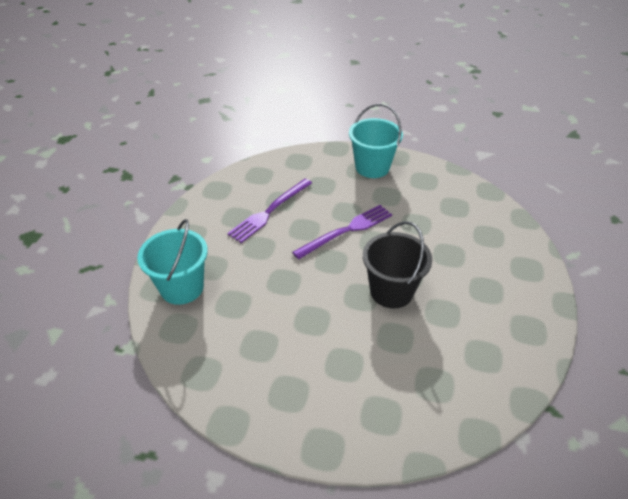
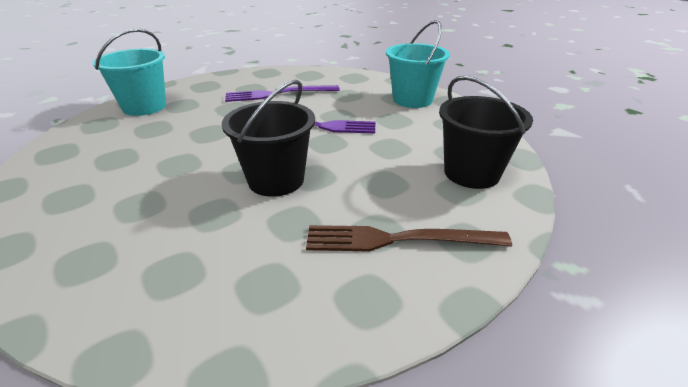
camera: 40 degrees right, 10 degrees down
none -> brown fork [306,225,512,252]
none -> black bucket [439,76,533,189]

